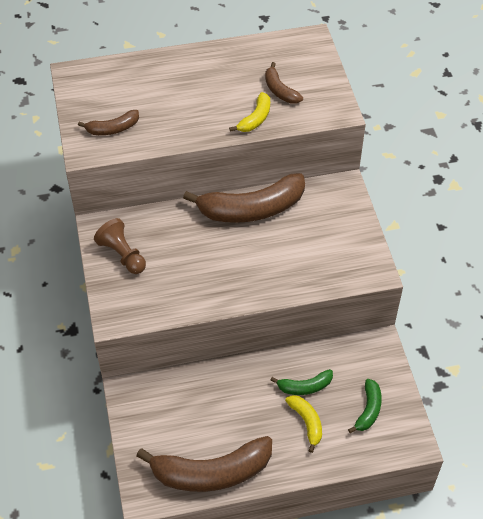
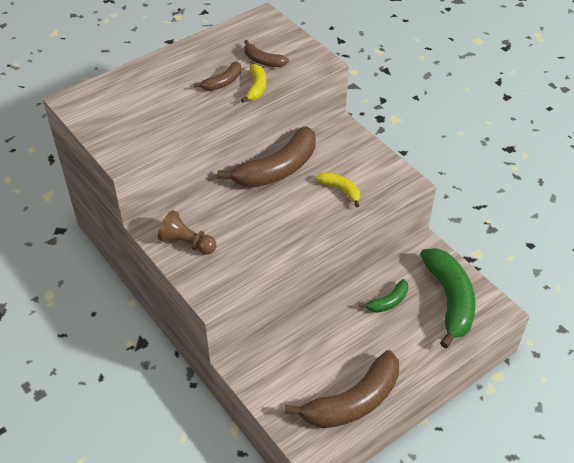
camera: 25 degrees left, 5 degrees down
brown banana [78,110,139,135] -> brown banana moved to [194,61,241,91]
yellow banana [285,395,322,453] -> yellow banana moved to [315,172,360,207]
green banana [348,379,382,433] -> green banana [420,248,476,348], size x2.04

